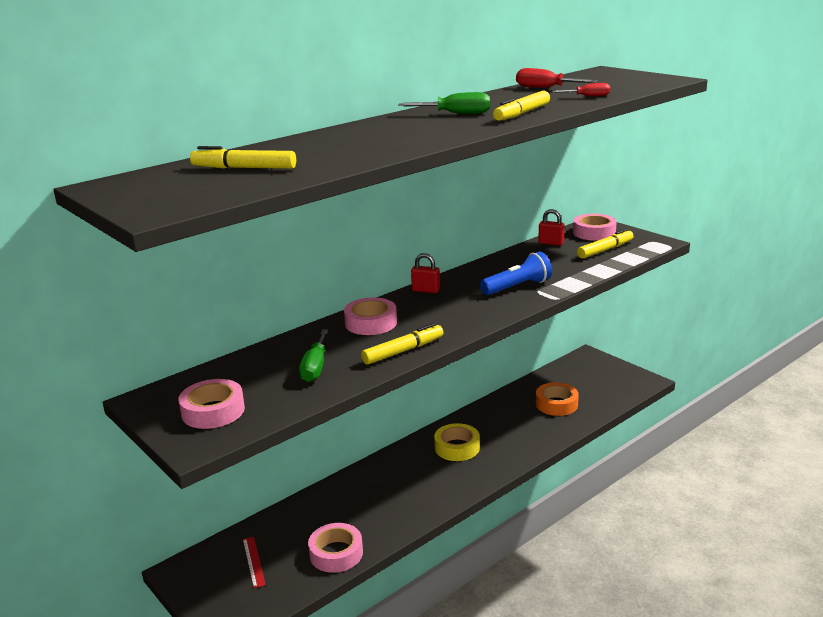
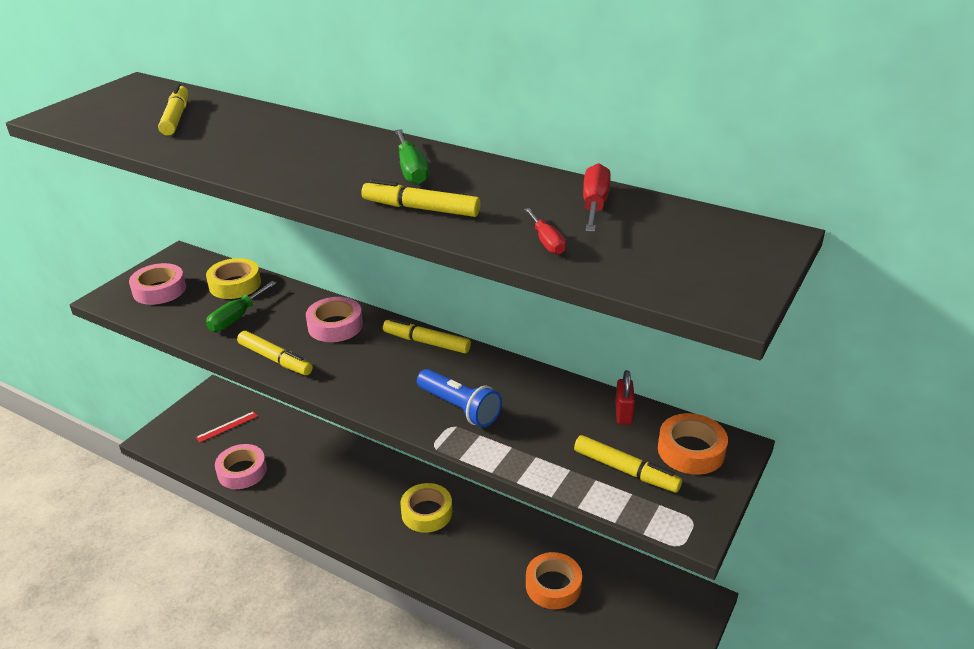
camera: 70 degrees right, 10 degrees up
green screwdriver [299,329,328,382] -> green screwdriver turned 45 degrees counterclockwise [206,281,276,332]
red padlock [411,253,440,293] -> yellow marker [383,318,471,353]
pink tape [573,214,617,241] -> orange tape [658,413,728,475]
none -> yellow tape [206,258,261,299]

